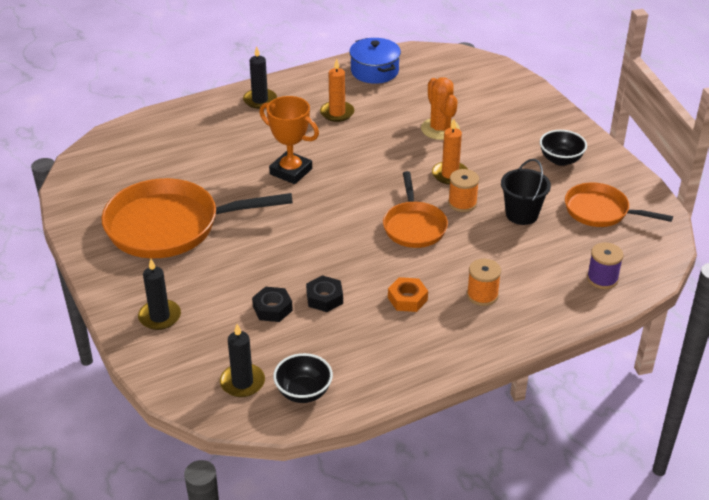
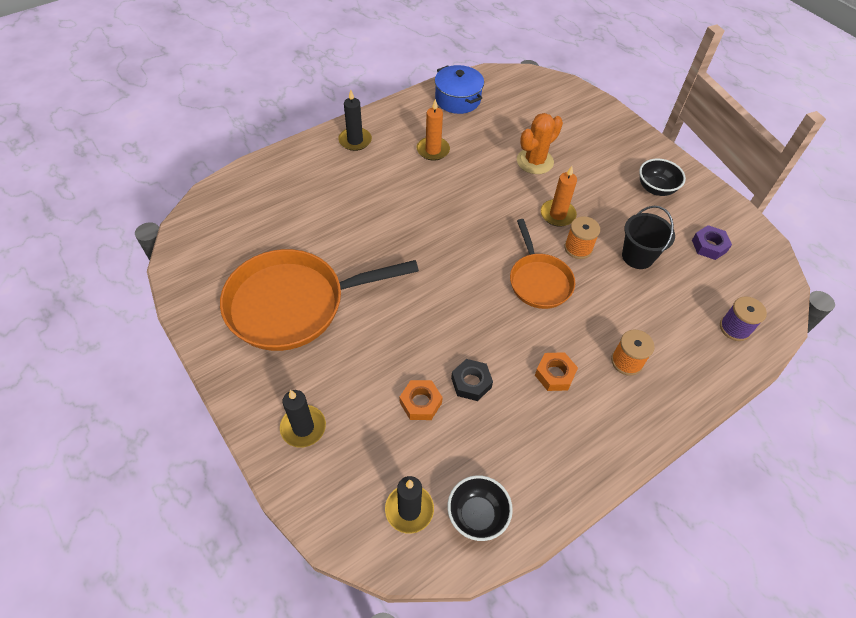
camera: 10 degrees left, 15 degrees up
black nut [252,287,293,322] -> orange nut [400,380,443,420]
orange trophy [259,96,319,184] -> none
orange cactus [421,77,460,140] -> orange cactus turned 75 degrees clockwise [517,113,563,174]
orange pan [565,183,673,227] -> purple nut [692,225,732,260]

